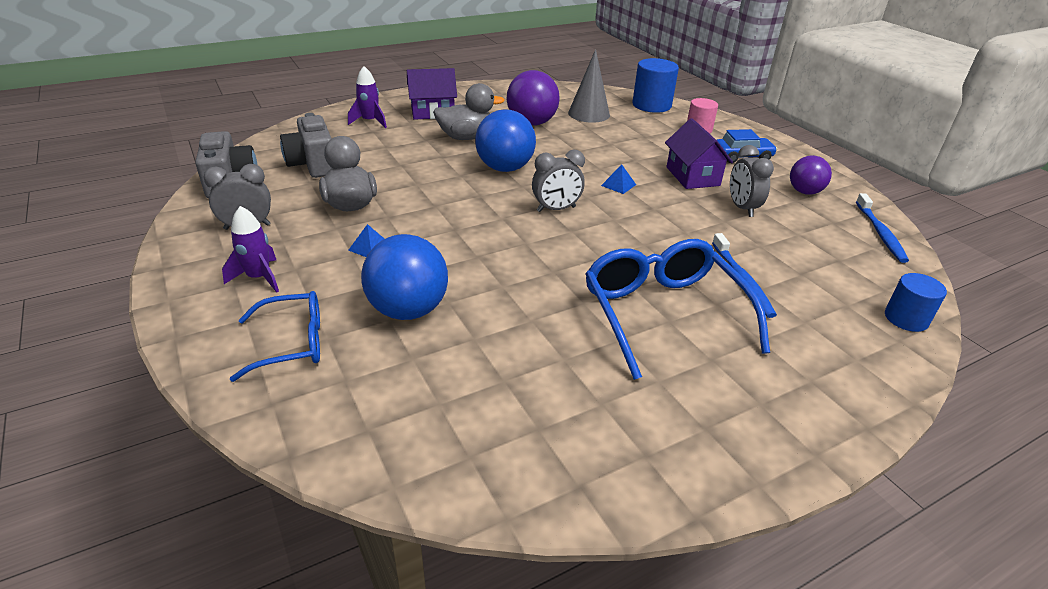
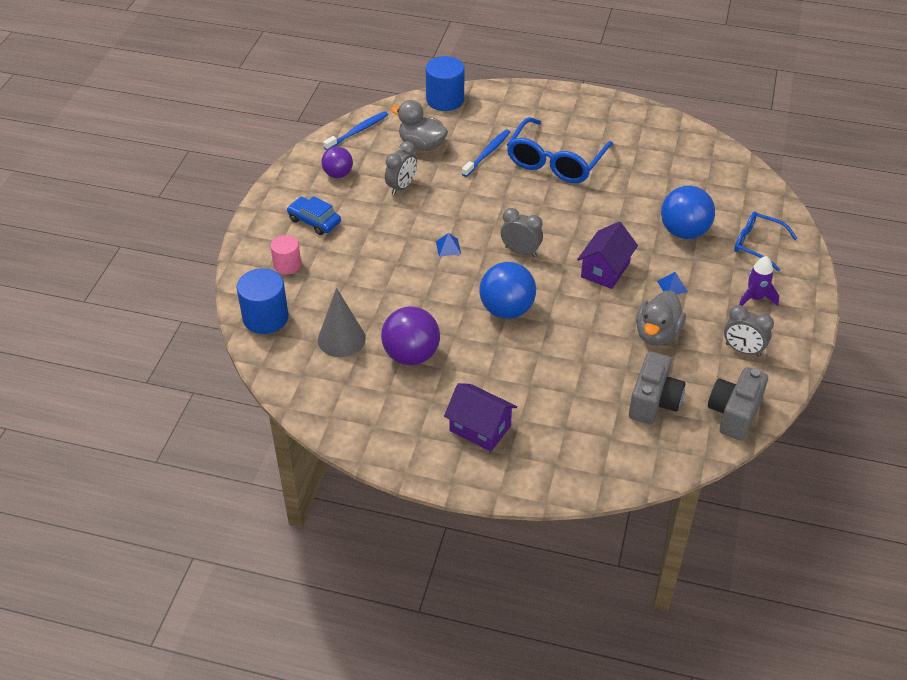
camera: 135 degrees left, 10 degrees up
purple rocket [348,66,387,128] -> none
grey duck [433,83,505,140] -> grey duck moved to [391,100,448,151]
purple house [665,118,733,189] -> purple house moved to [577,222,638,289]
blue cylinder [885,273,947,332] -> blue cylinder [426,56,464,111], size x1.59

